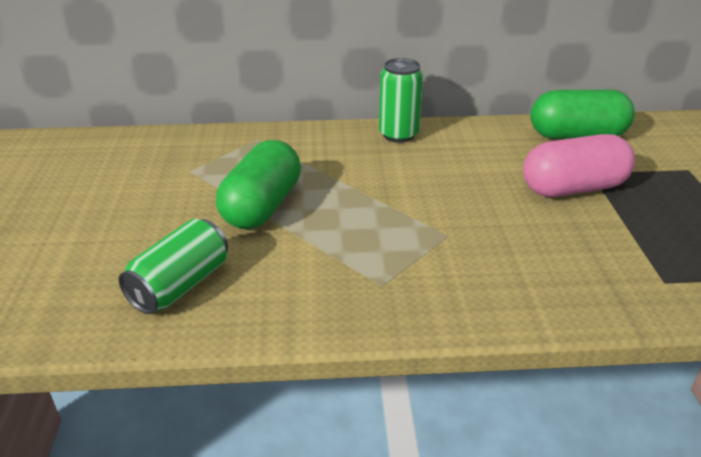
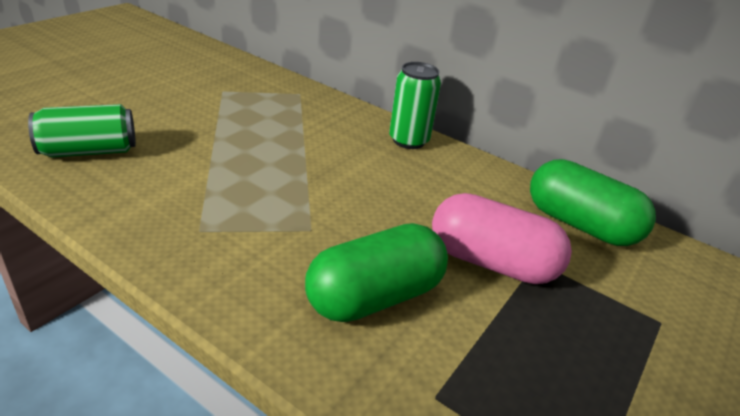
camera: 35 degrees right, 0 degrees up
green capsule [216,140,301,229] -> green capsule moved to [305,223,448,322]

